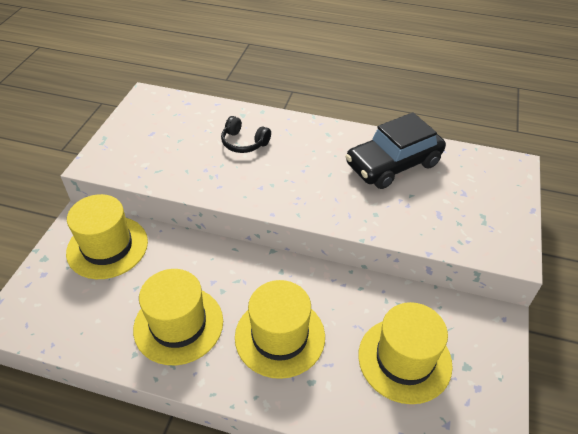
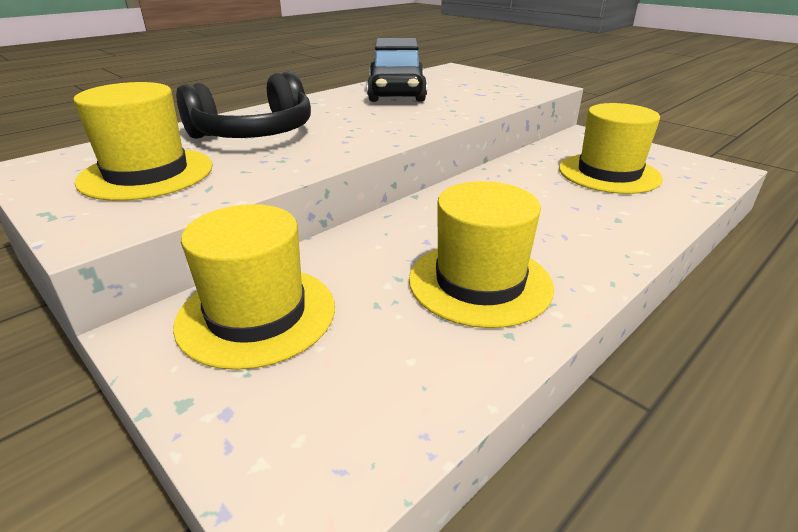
camera: 60 degrees left, 15 degrees down
black headphones [221,116,271,153] -> black headphones [176,72,311,139], size x1.83
yellow hat [235,280,325,379] -> yellow hat moved to [73,82,213,201]

